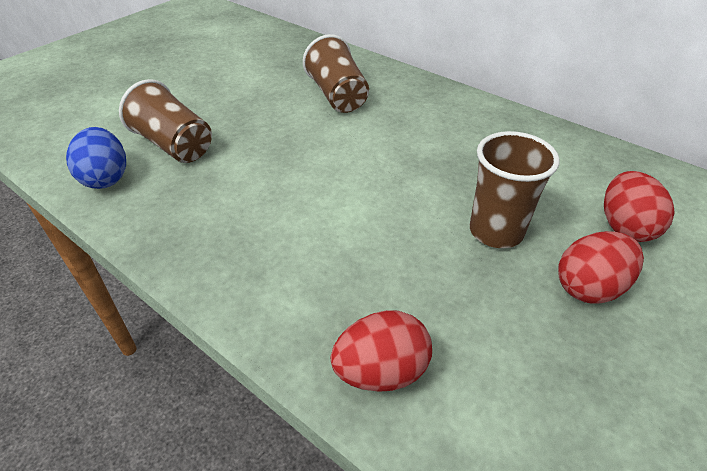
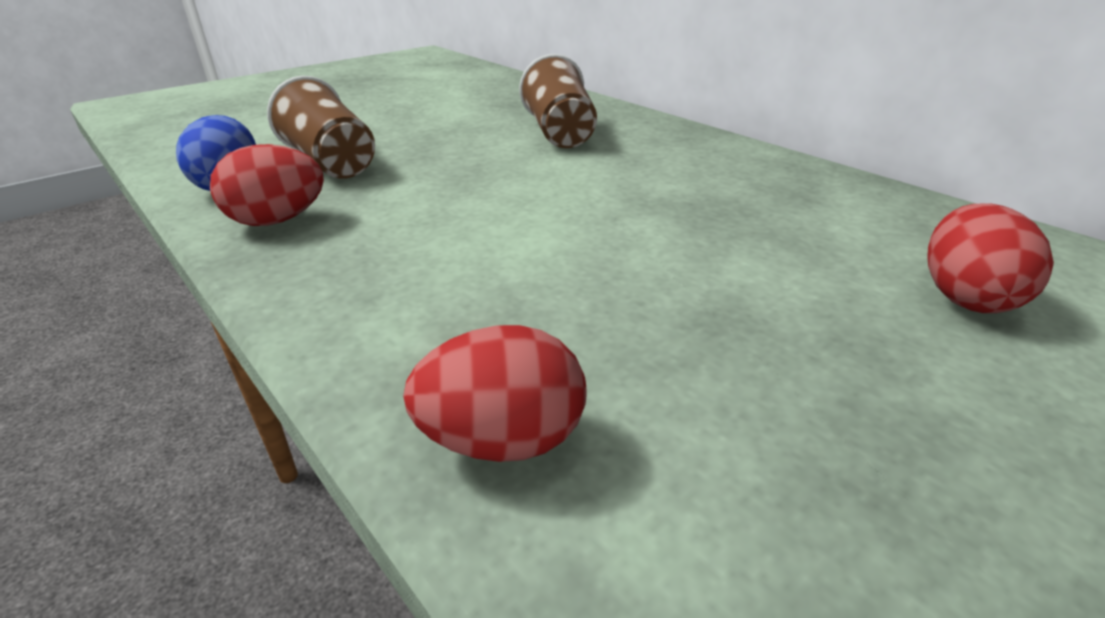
camera: 10 degrees right, 10 degrees down
brown cup [470,131,560,248] -> none
red egg [558,231,644,303] -> red egg moved to [210,144,324,226]

